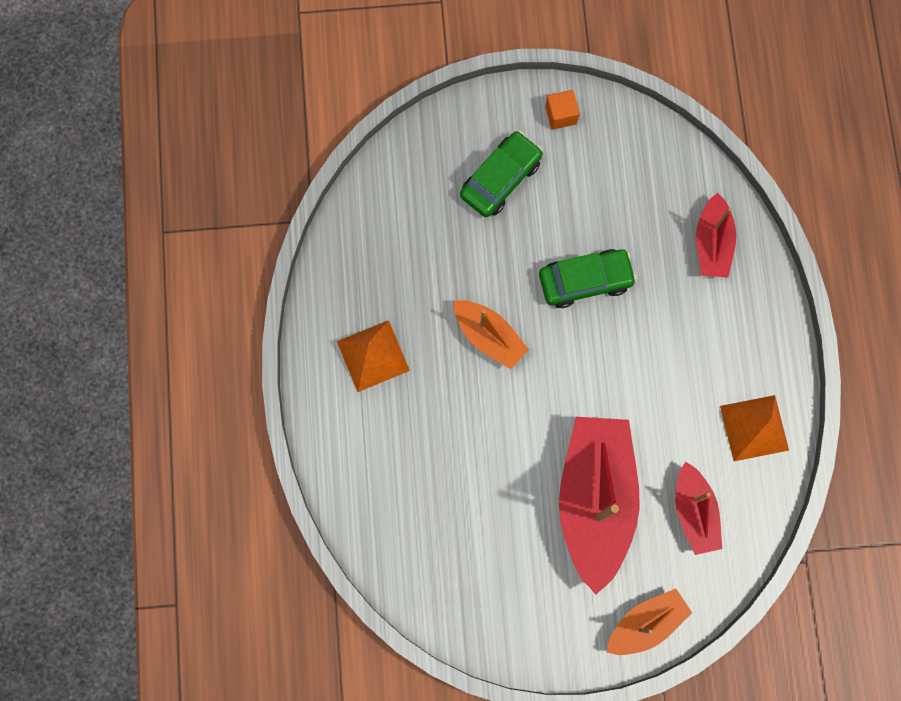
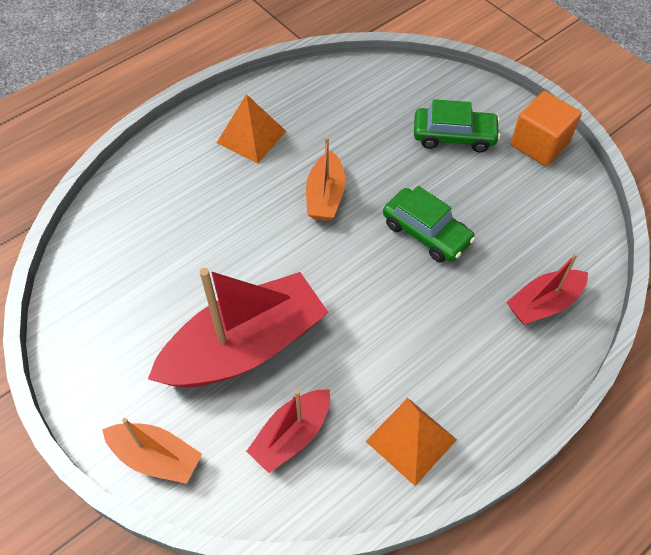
camera: 55 degrees right, 20 degrees down
orange cube [545,90,580,130] -> orange cube [510,91,582,166], size x1.75

